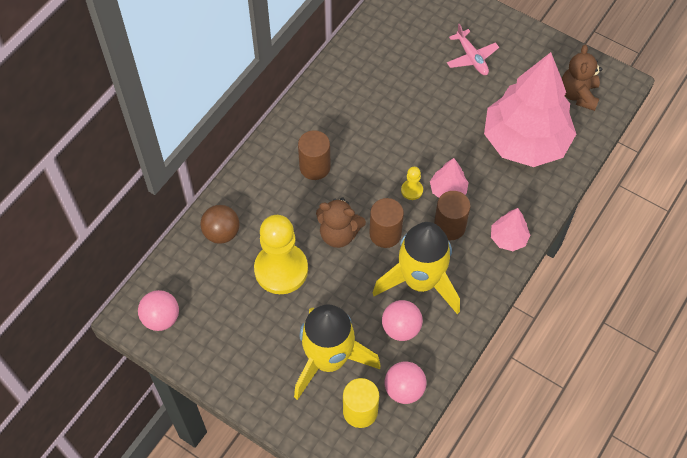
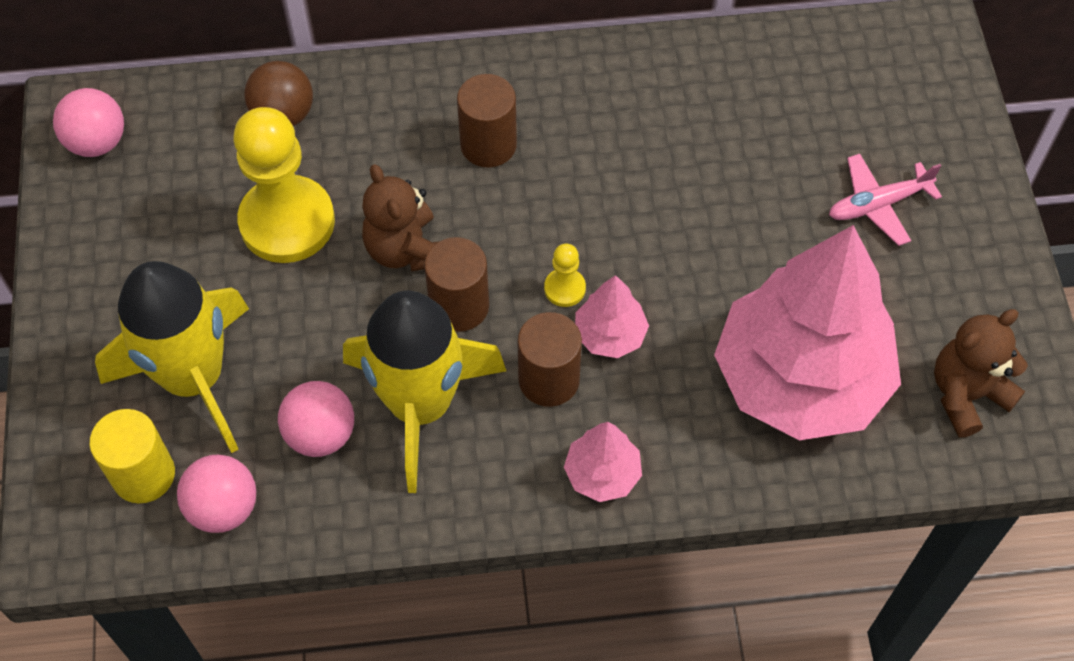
camera: 50 degrees right, 0 degrees up
pink plane [447,24,499,75] -> pink plane turned 45 degrees clockwise [829,154,942,246]

